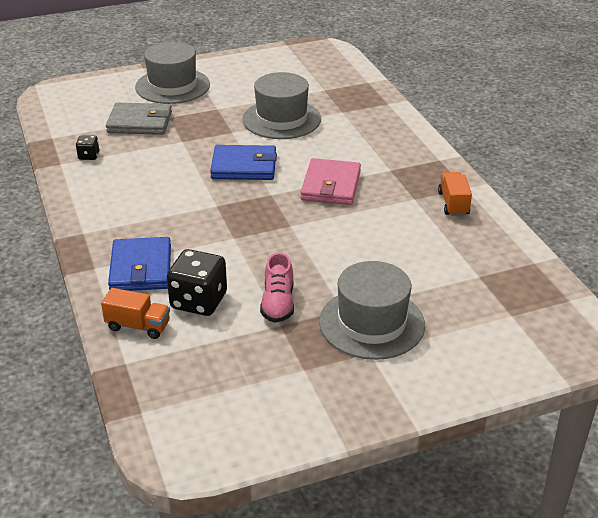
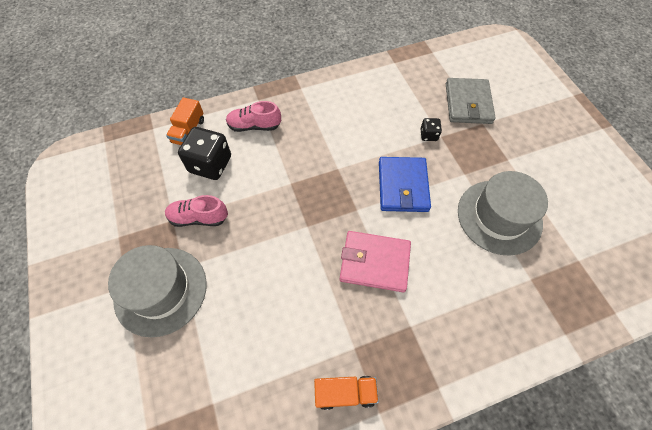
camera: 90 degrees right, 25 degrees up
black dice [76,135,99,160] -> black dice moved to [420,118,442,141]
blue wallet [108,237,171,291] -> pink shoe [226,101,281,132]
grey hat [135,42,210,104] -> none

